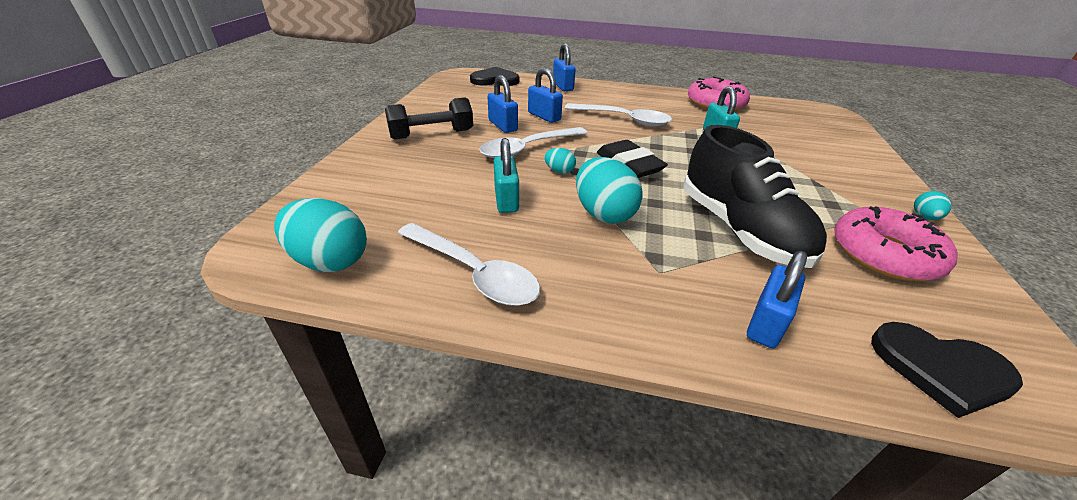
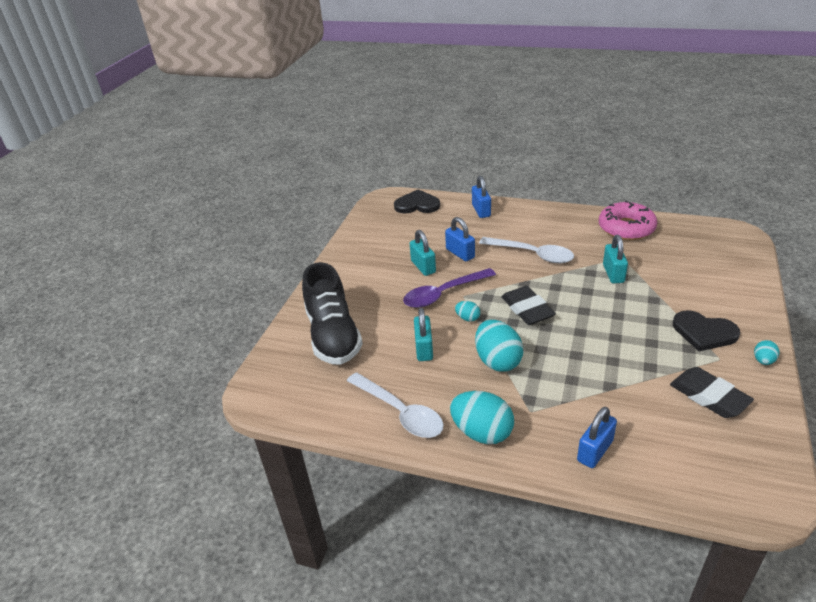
camera: 10 degrees right, 0 degrees up
turquoise egg [274,198,367,272] -> turquoise egg moved to [450,391,514,444]
black dumbbell [385,97,473,139] -> none
white spoon [480,127,587,158] -> purple spoon [403,268,496,308]
blue padlock [487,75,518,133] -> turquoise padlock [410,230,436,276]
black shoe [684,125,827,268] -> black shoe moved to [302,262,363,365]
pink donut [834,206,958,281] -> black eraser [670,367,754,418]
black heart [871,322,1023,418] -> black heart moved to [673,310,740,351]

